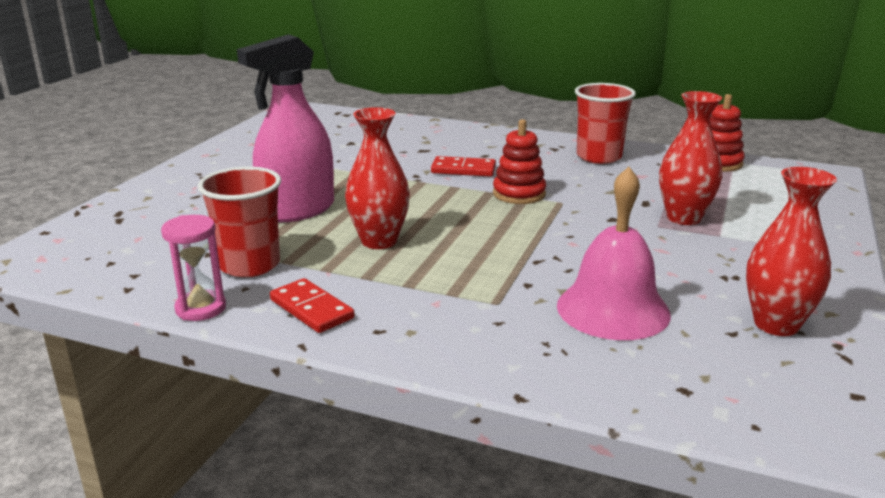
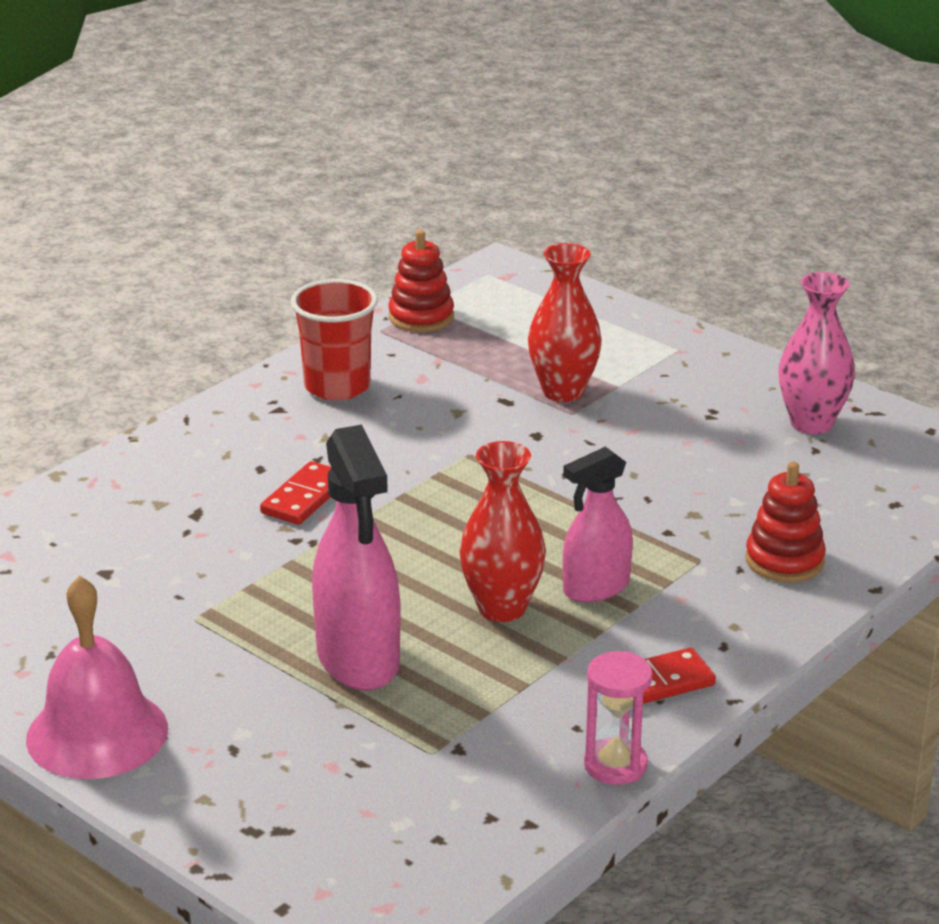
camera: 70 degrees left, 5 degrees up
red cup [198,166,281,277] -> none
red stacking toy [493,119,546,204] -> red stacking toy moved to [745,462,826,582]
pink bell [557,167,671,340] -> pink bell moved to [26,575,168,779]
red vase [746,167,837,336] -> pink vase [779,272,855,434]
none -> pink spray bottle [563,447,633,602]

